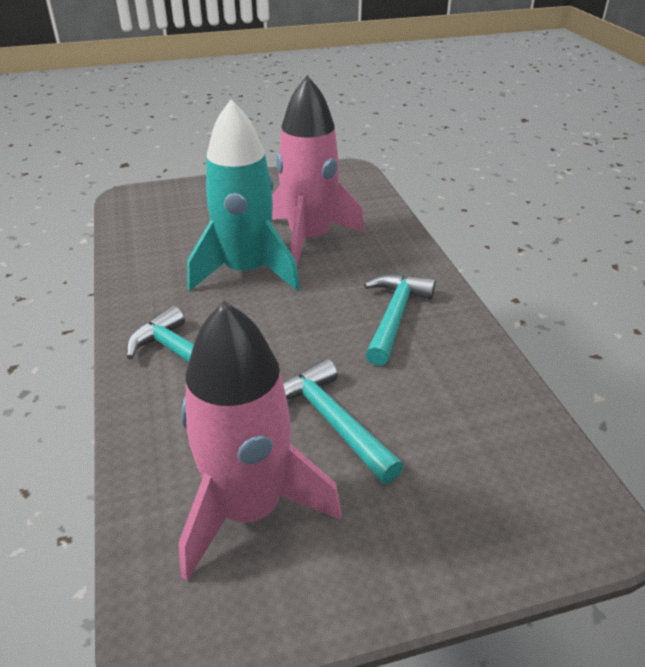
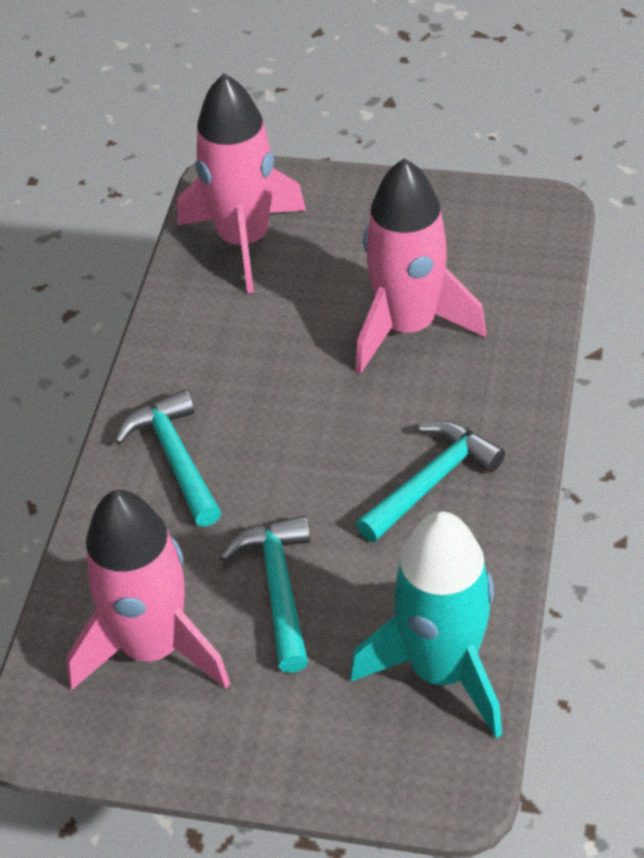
camera: 30 degrees right, 10 degrees up
turquoise rocket [187,100,300,291] -> turquoise rocket moved to [350,511,502,738]
none -> pink rocket [177,73,306,293]

